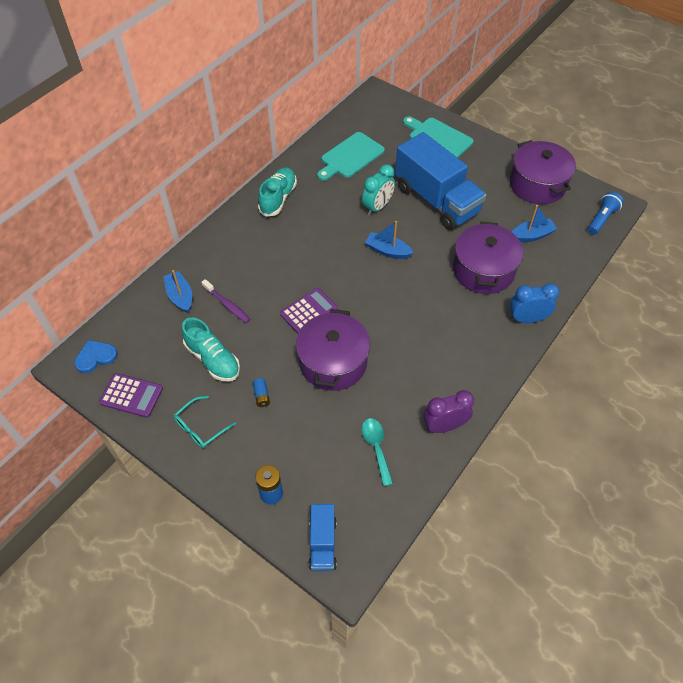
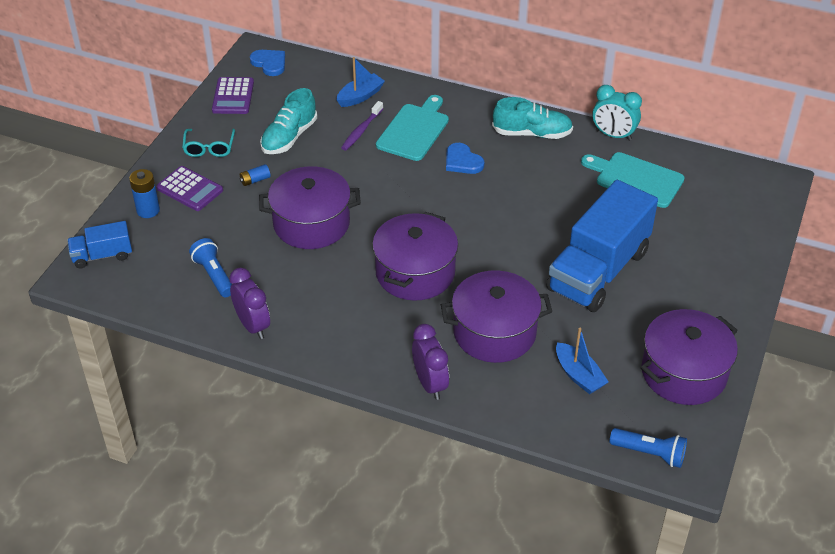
camera: 75 degrees right, 10 degrees down
turquoise glasses [174,396,236,448] -> turquoise glasses turned 120 degrees counterclockwise [182,129,235,157]
purple calculator [280,288,338,334] -> purple calculator moved to [156,166,223,211]
turquoise spoon [361,418,393,486] -> blue flashlight [189,238,232,297]
turquoise clock [362,164,395,215] -> turquoise clock moved to [592,85,642,141]
blue boat [365,221,413,259] -> none
turquoise cutting board [403,116,474,158] -> turquoise cutting board moved to [376,95,449,161]
blue clock [510,283,559,323] -> purple clock [412,324,449,400]
none -> purple pot [372,212,458,301]
none -> blue heart [446,143,484,174]

